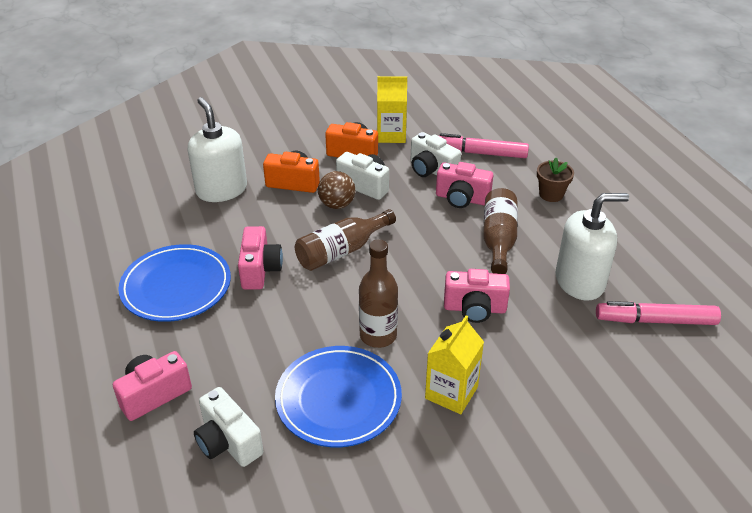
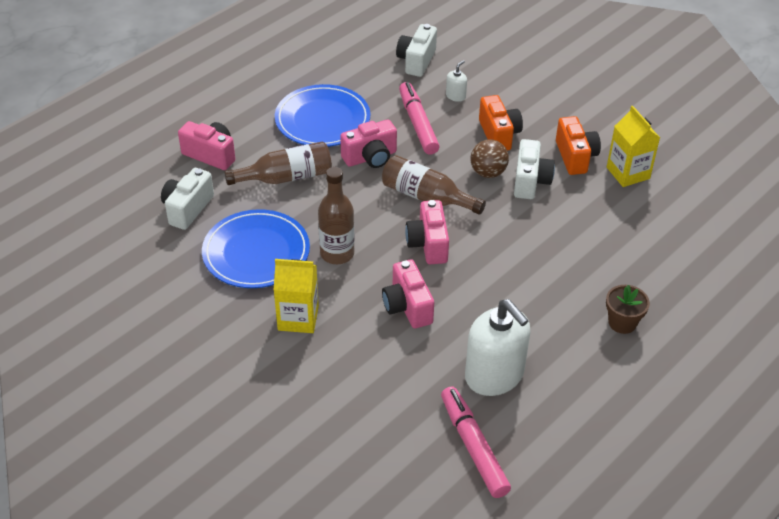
camera: 65 degrees right, 5 degrees up
white soap dispenser [188,97,247,202] -> white soap dispenser [446,60,467,102], size x0.42
white camera [411,132,461,177] -> white camera moved to [396,24,437,77]
pink camera [436,162,493,208] -> pink camera moved to [405,200,449,264]
pink marker [440,133,529,158] -> pink marker moved to [399,82,440,155]
brown bottle [483,188,518,274] -> brown bottle moved to [224,142,332,185]

